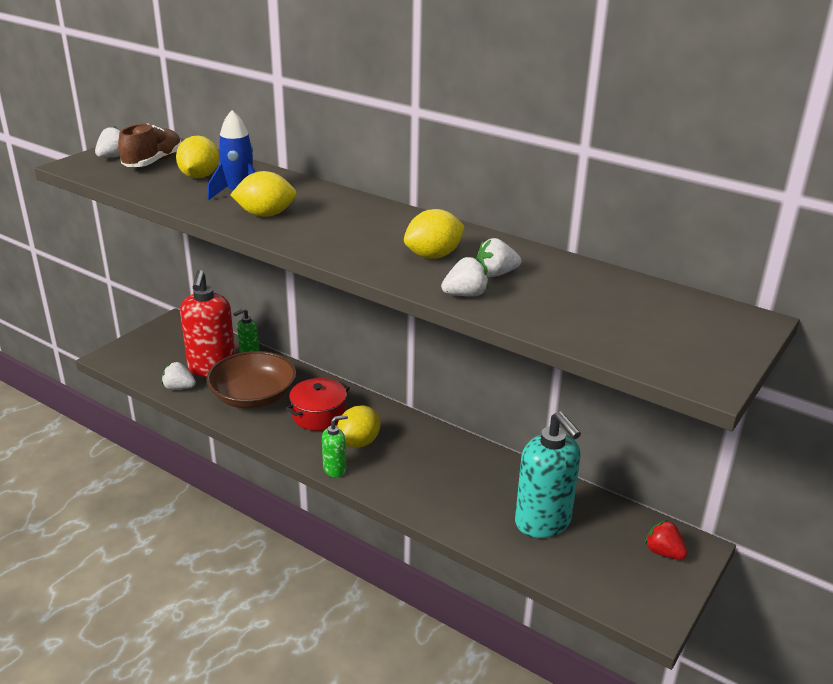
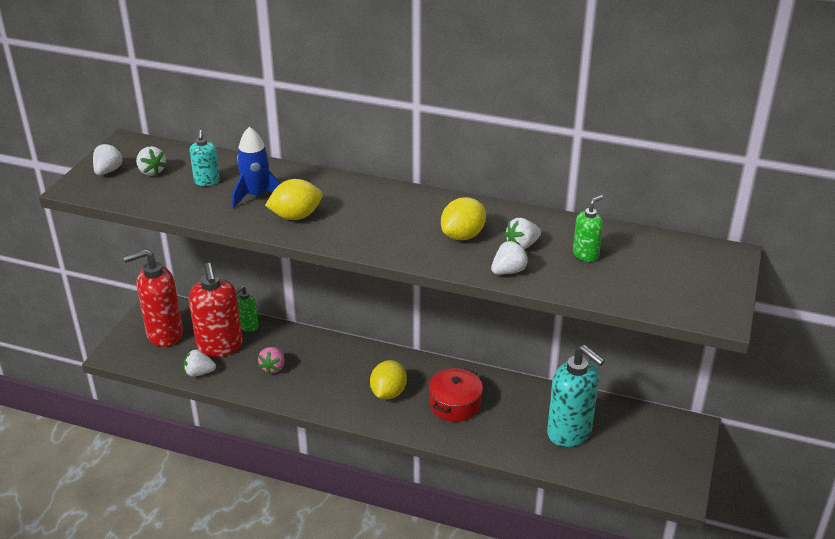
camera: 15 degrees left, 5 degrees up
brown shoe [118,123,181,167] -> white strawberry [136,146,166,176]
yellow lemon [176,136,219,178] -> turquoise soap dispenser [190,130,220,186]
brown bowl [206,351,297,408] -> pink strawberry [258,347,285,374]
red pot [286,378,350,431] -> red pot moved to [429,368,483,422]
green soap dispenser [322,415,348,477] -> green soap dispenser moved to [573,195,603,262]
red strawberry [645,520,687,560] -> none
none -> red soap dispenser [123,249,183,347]

